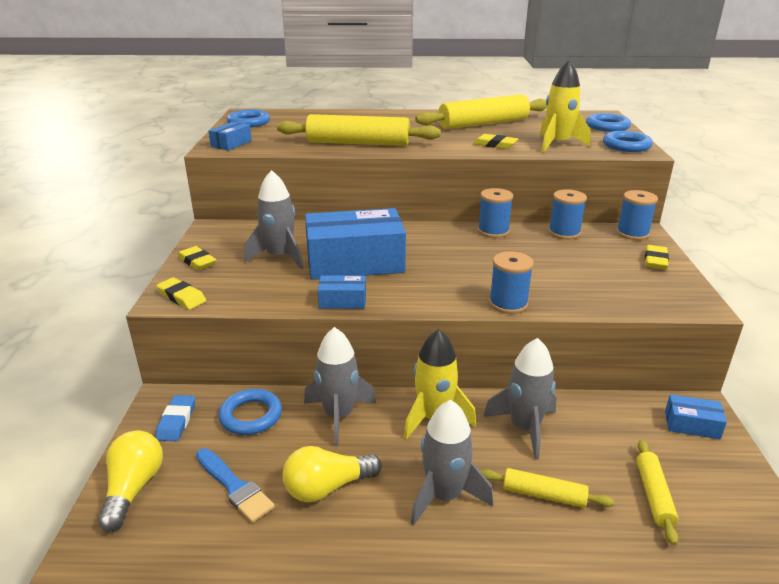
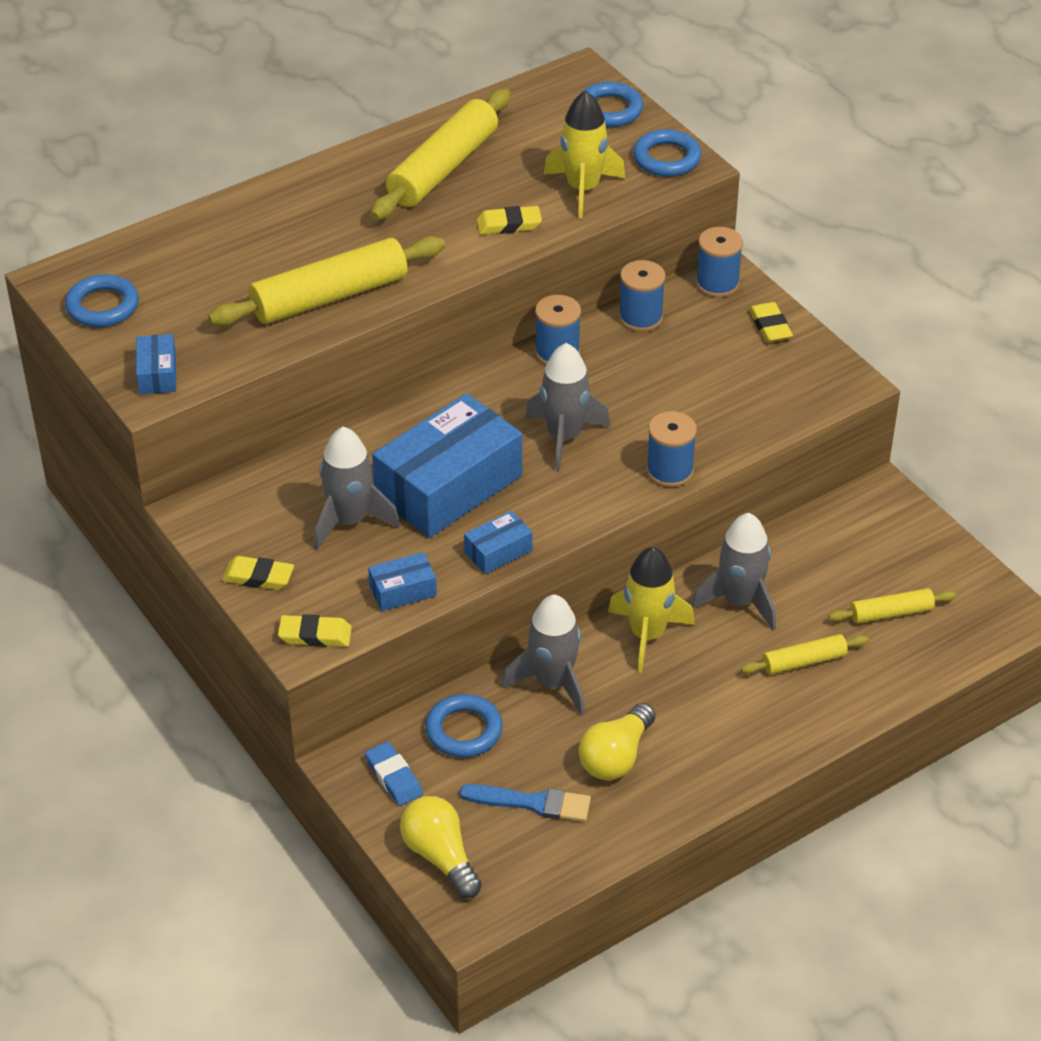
camera: 35 degrees left, 15 degrees up
grey rocket [410,400,493,526] -> grey rocket moved to [525,343,610,471]
yellow rolling pin [636,440,679,545] -> yellow rolling pin turned 75 degrees counterclockwise [828,588,957,624]
blue box [665,394,727,439] -> blue box moved to [368,552,437,611]

